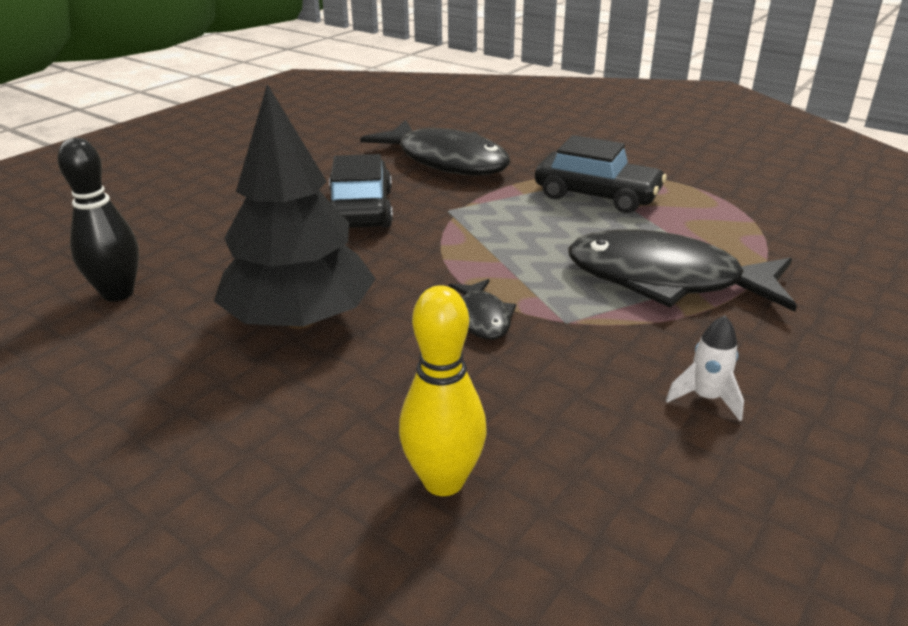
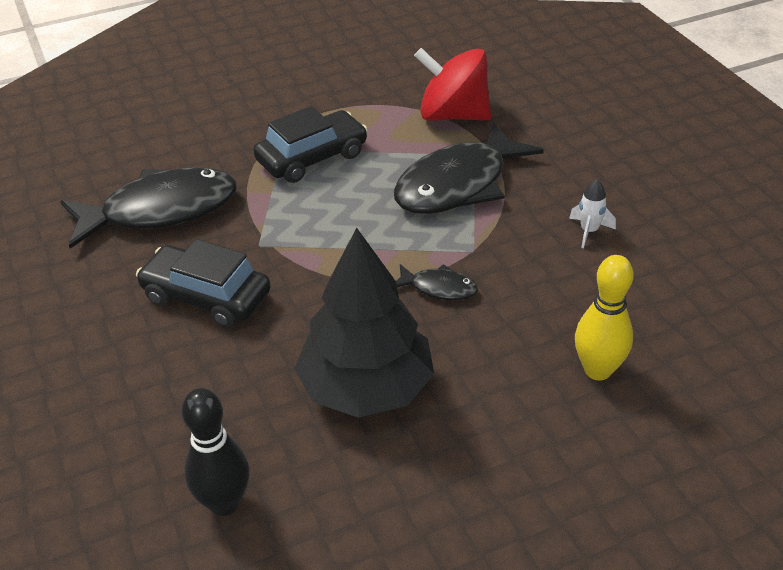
camera: 60 degrees left, 10 degrees up
none -> red spinning top [414,48,491,121]

